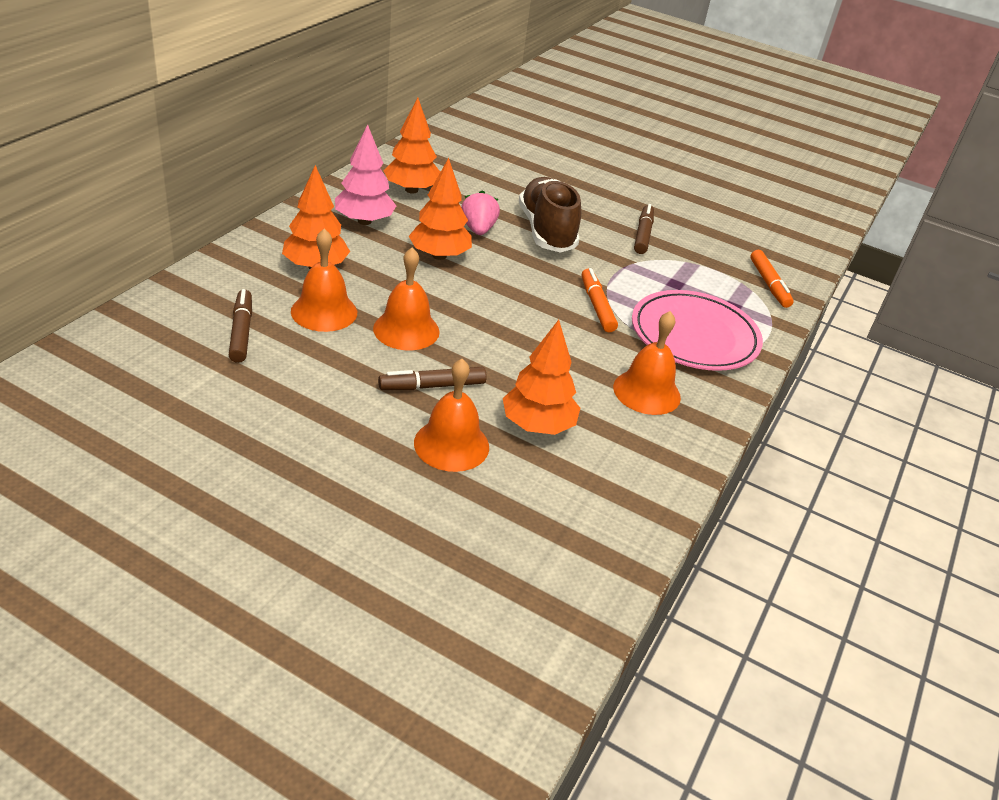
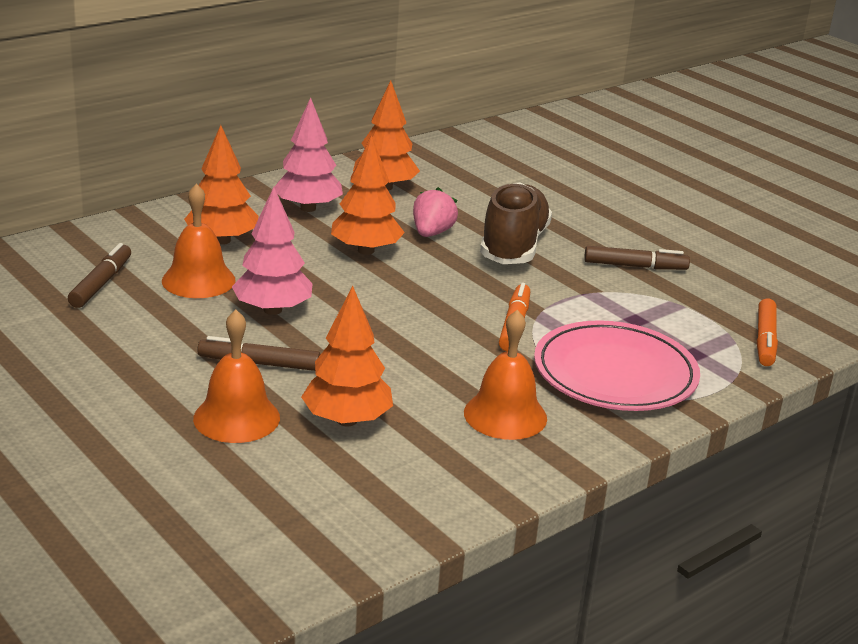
camera: 25 degrees right, 10 degrees down
orange bell [373,247,440,350] -> pink tree [232,187,313,315]
brown marker [634,204,654,254] -> brown marker turned 60 degrees clockwise [584,246,690,270]

